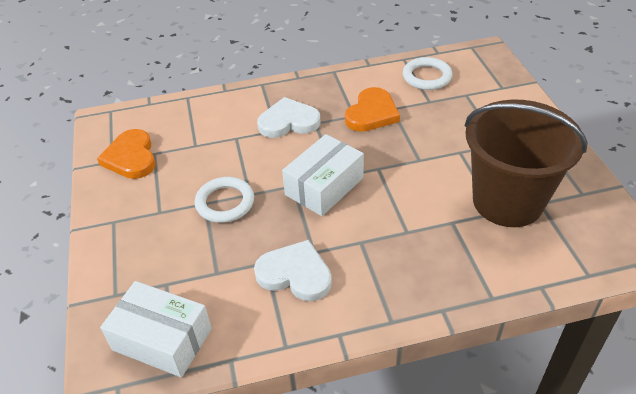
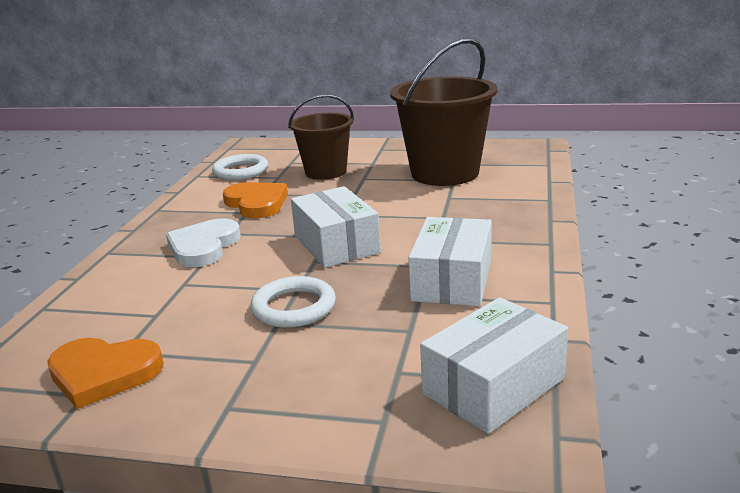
camera: 65 degrees left, 20 degrees down
white heart [254,240,332,301] -> white box [408,217,492,306]
none -> brown bucket [288,94,354,180]

